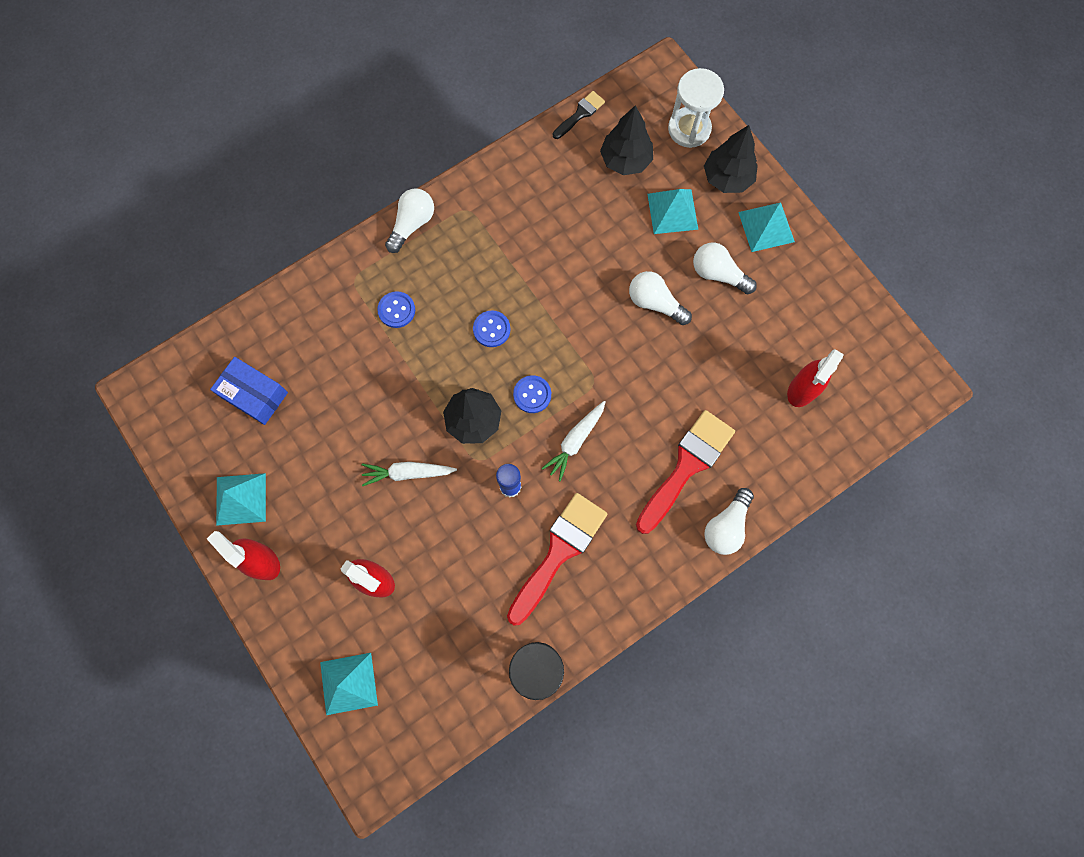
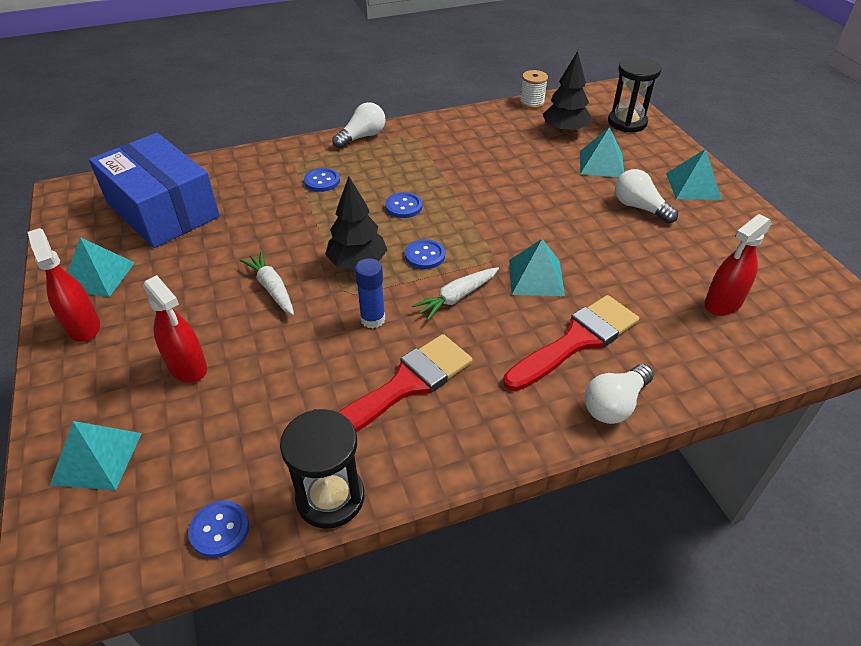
camera: 15 degrees right, 30 degrees down
blue box [210,357,288,425] -> blue box [89,133,220,248], size x1.85
white carrot [362,462,457,486] -> white carrot turned 45 degrees clockwise [239,251,294,315]
black brush [553,91,605,139] -> white spool [520,70,548,109]
white light bulb [629,271,692,325] -> none
white hourglass [668,68,724,148] -> black hourglass [608,57,661,132]
black tree [704,125,758,193] -> none
none -> blue button [188,500,249,558]
none -> turquoise pyramid [509,239,565,296]

